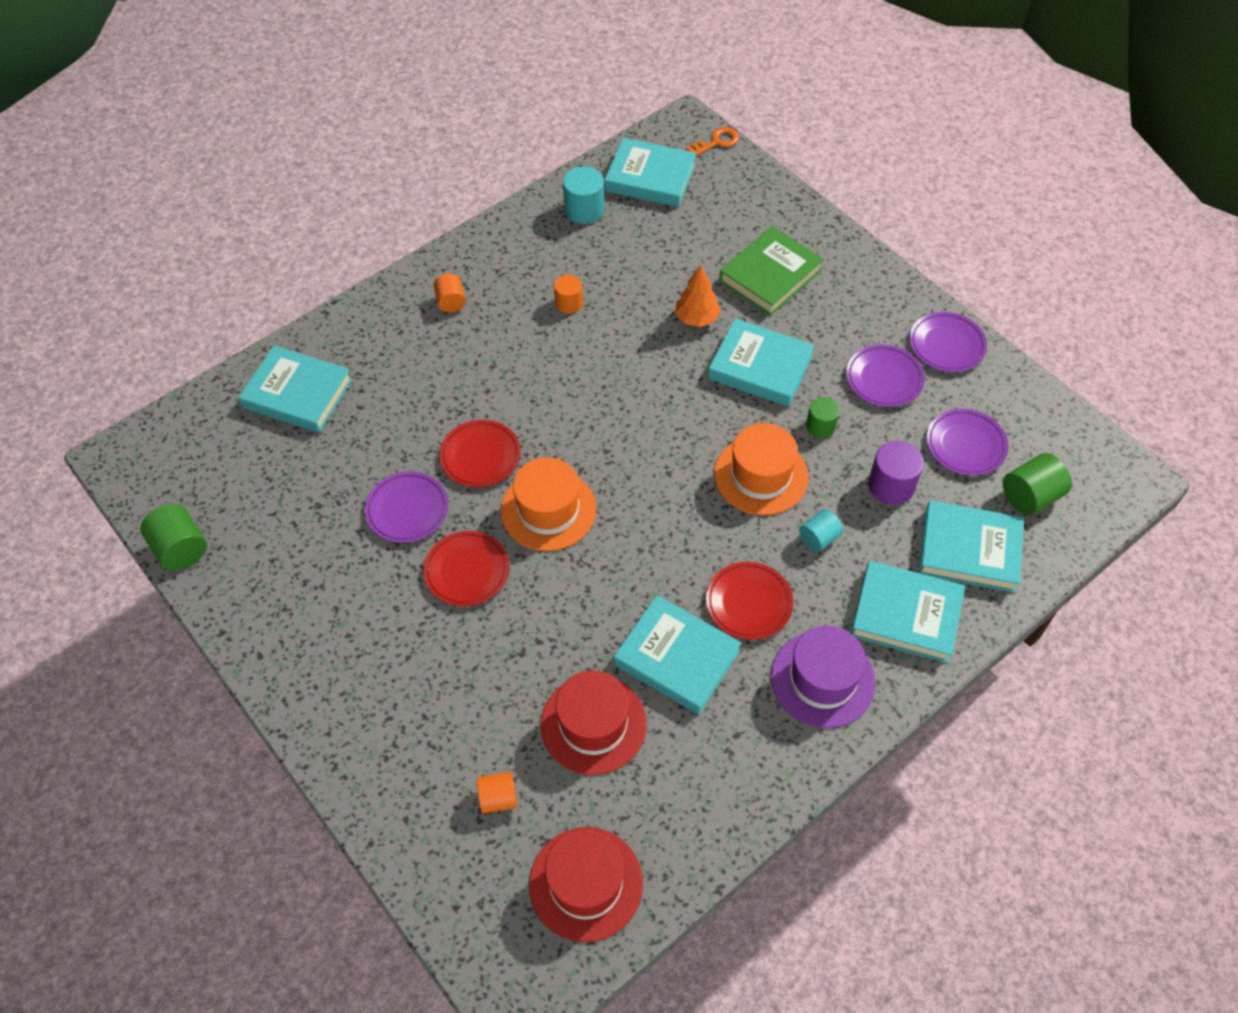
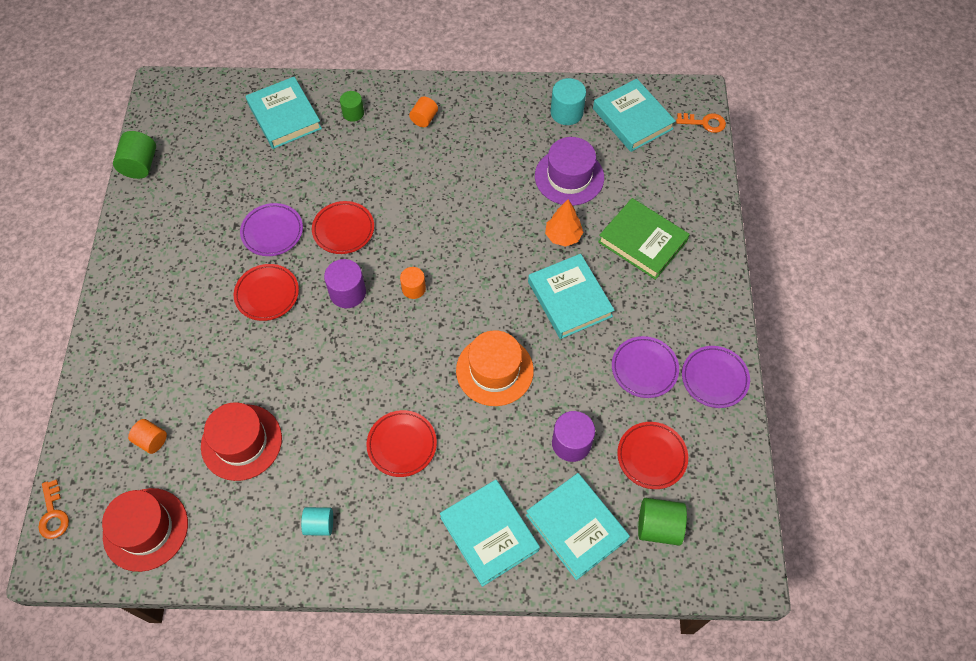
camera: 40 degrees right, 5 degrees up
orange hat [501,457,596,551] -> purple cylinder [324,259,366,308]
orange cylinder [554,275,583,314] -> orange cylinder moved to [400,267,426,299]
turquoise book [614,595,741,714] -> none
green book [719,226,824,316] -> green book turned 45 degrees clockwise [598,198,690,280]
purple hat [771,626,875,728] -> purple hat moved to [535,137,604,206]
turquoise cylinder [799,509,843,552] -> turquoise cylinder moved to [301,507,333,536]
green cylinder [806,397,840,438] -> green cylinder moved to [340,91,364,122]
purple plate [926,409,1009,476] -> red plate [617,422,688,489]
none -> orange key [38,480,69,539]

